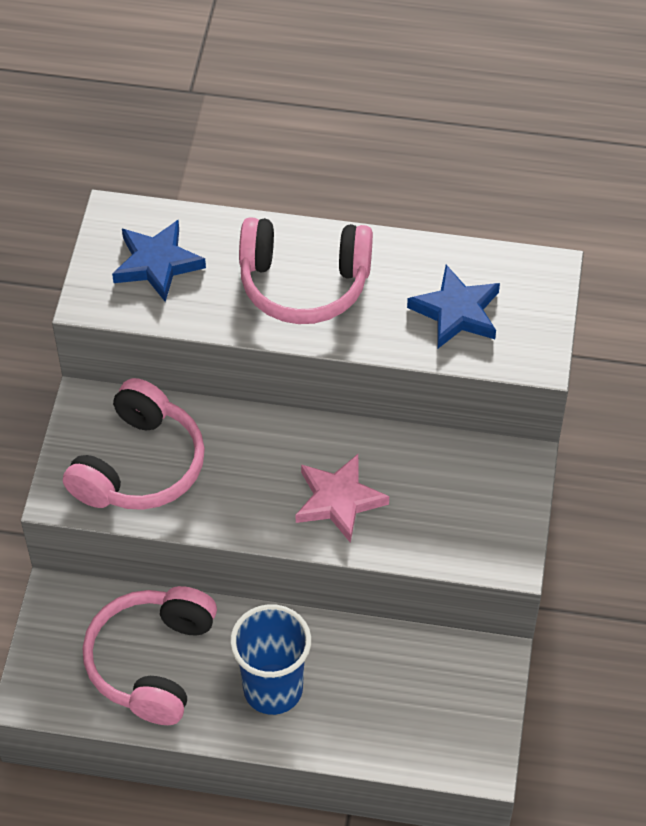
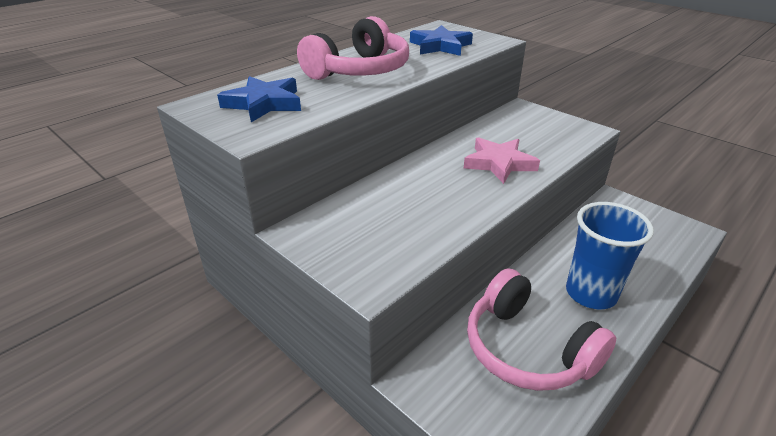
camera: 55 degrees left, 20 degrees down
pink headphones [63,378,205,510] -> none

